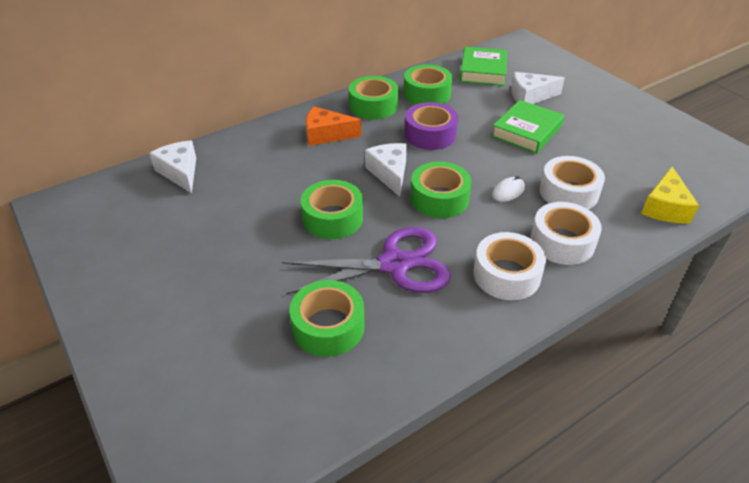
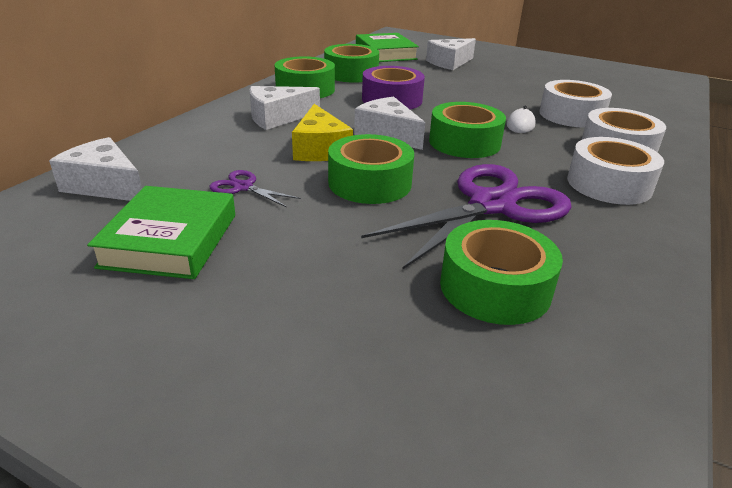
camera: 30 degrees left, 10 degrees down
orange cheese [306,106,361,146] -> white cheese [249,86,320,130]
green book [491,100,564,154] -> green book moved to [87,186,235,279]
yellow cheese [641,166,699,223] -> yellow cheese moved to [292,104,353,161]
none -> purple scissors [209,170,301,208]

